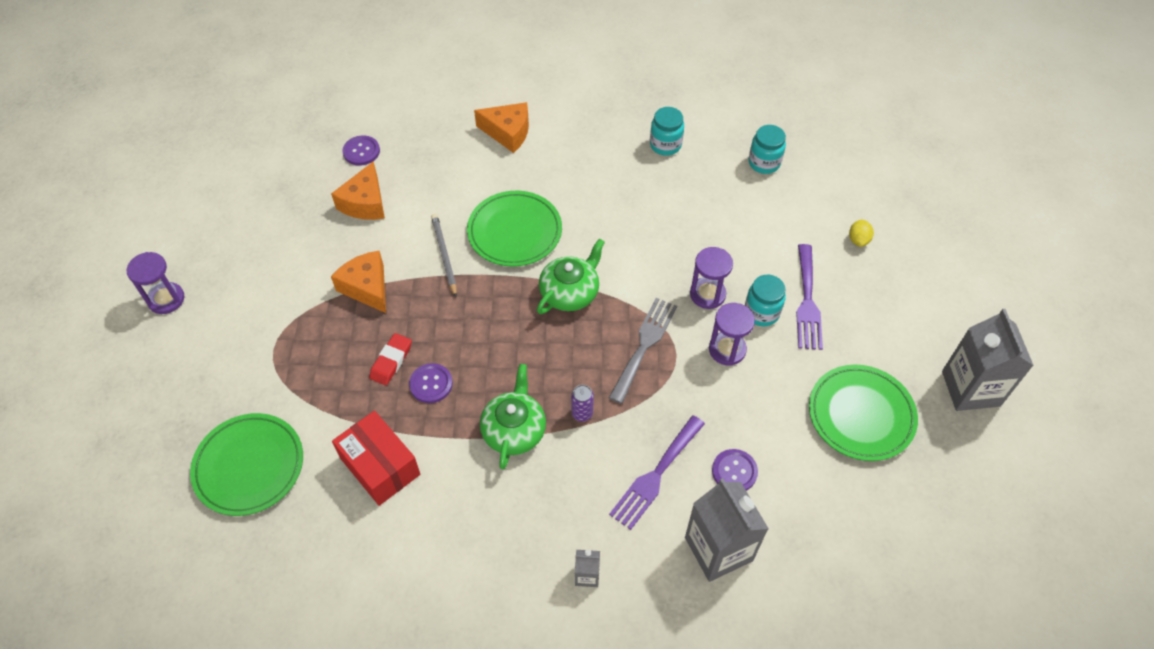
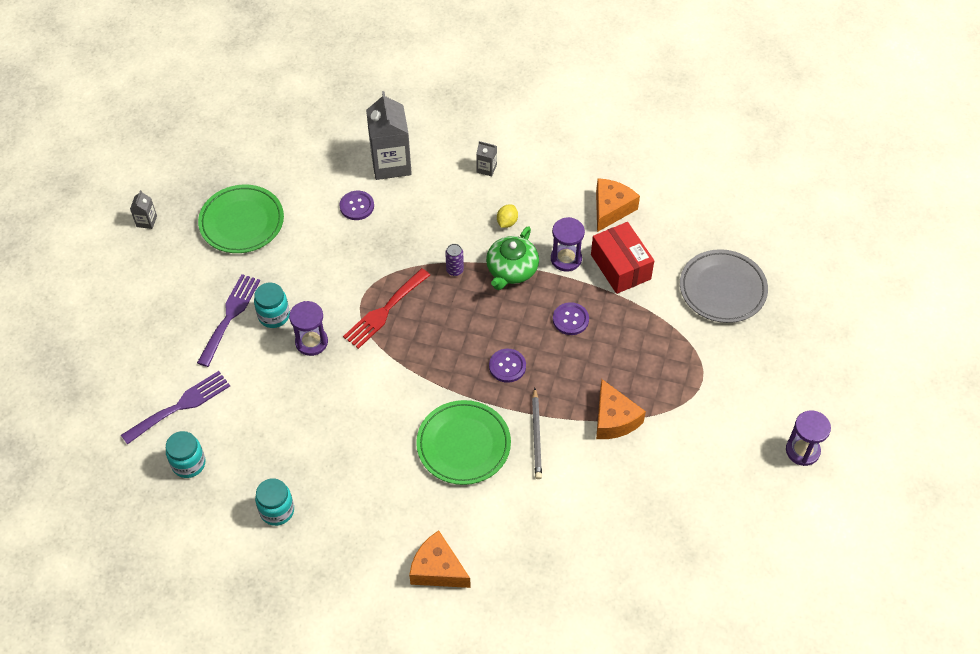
camera: 165 degrees left, 0 degrees up
green plate [190,413,303,516] -> grey plate [680,249,768,323]
orange cheese [331,161,385,220] -> orange cheese moved to [596,178,640,232]
purple button [342,136,380,166] -> purple button moved to [489,349,526,383]
red eraser [369,333,412,385] -> none
green teapot [537,238,605,314] -> none
grey fork [609,298,677,404] -> red fork [343,268,430,349]
purple fork [609,415,705,530] -> purple fork moved to [121,371,230,445]
purple hourglass [709,303,755,366] -> purple hourglass moved to [551,217,585,271]
yellow lemon [849,219,874,247] -> yellow lemon moved to [497,205,518,228]
grey carton [942,309,1034,411] -> grey carton [130,190,157,229], size x0.45

